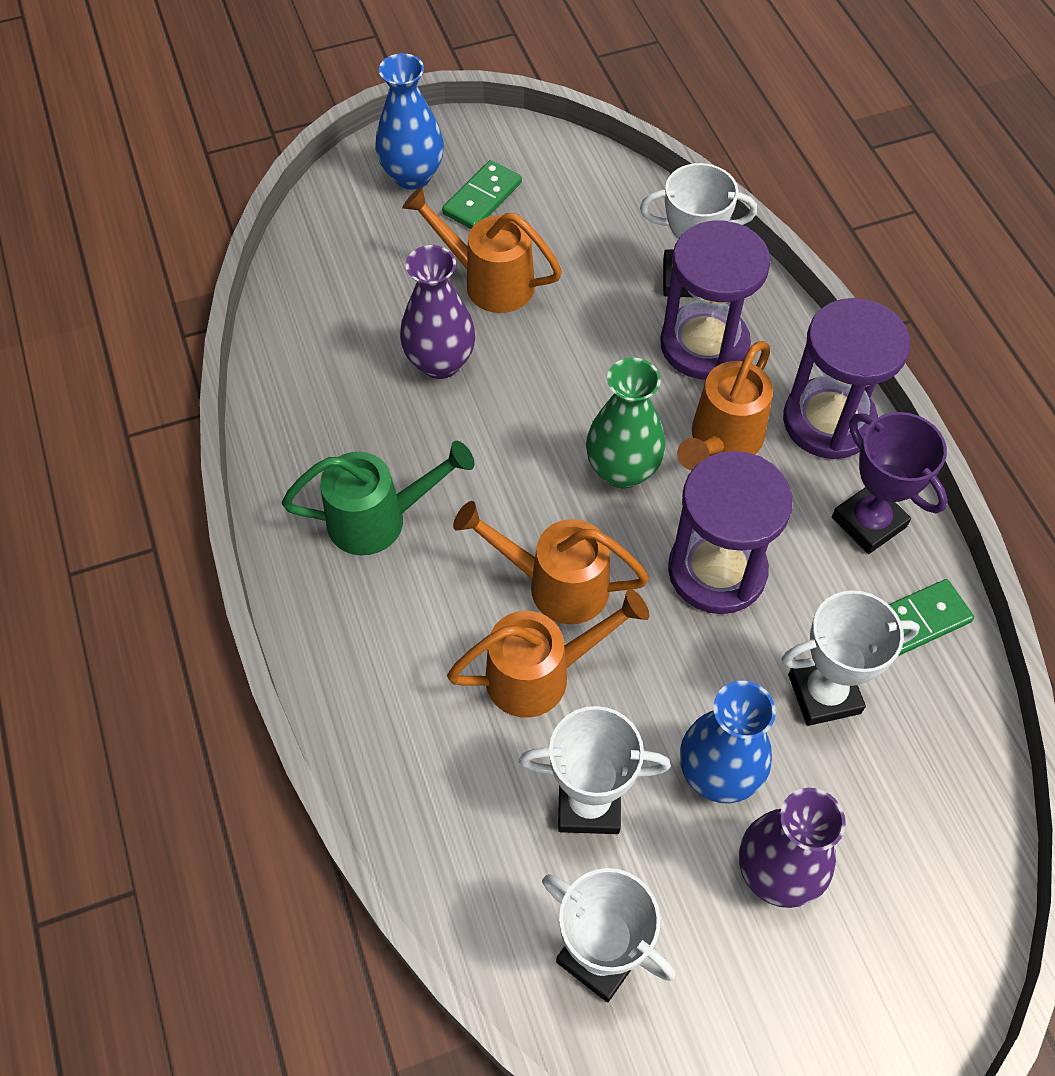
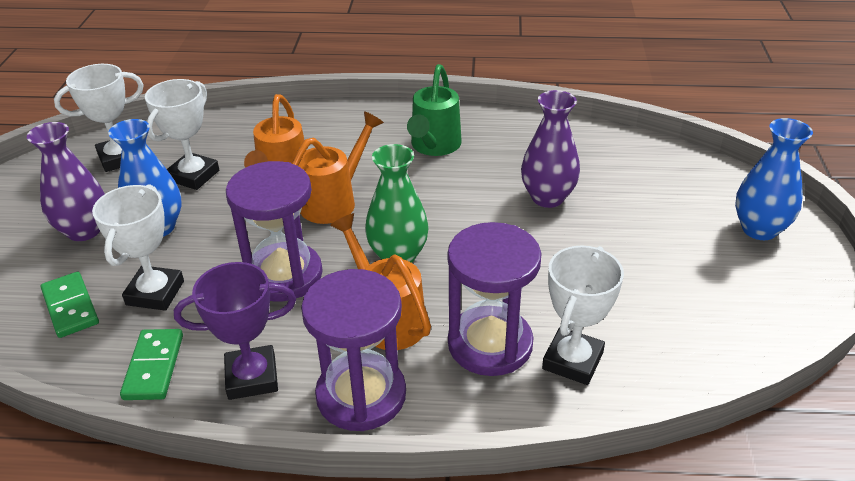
camera: 115 degrees right, 20 degrees down
orange watering can [402,186,562,313] -> none
green domino [442,160,522,229] -> green domino moved to [41,272,99,338]

